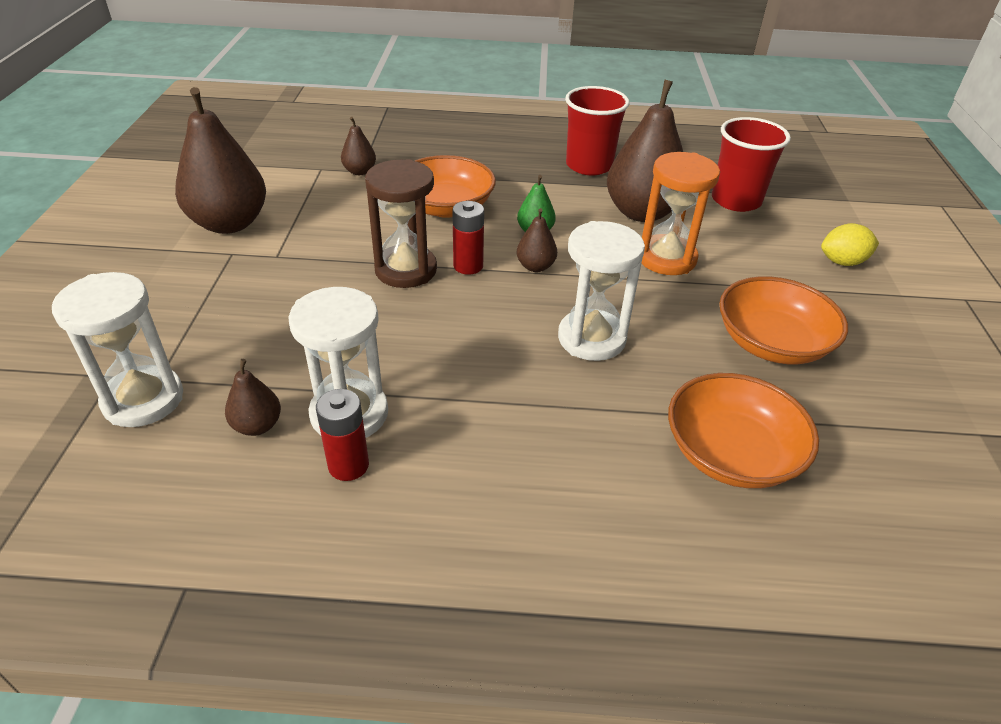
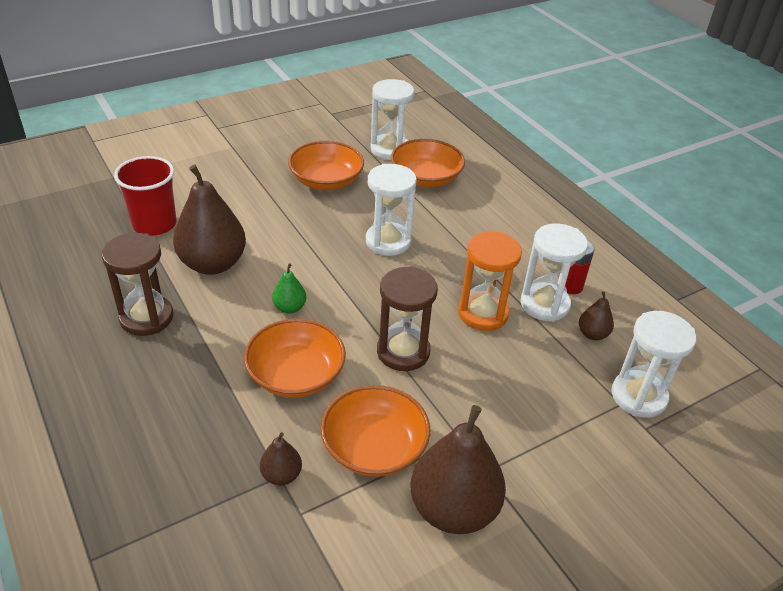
camera: 125 degrees left, 0 degrees up
red battery [452,201,484,275] -> none
brown pear [517,208,557,272] -> none
red cup [565,86,629,175] -> brown hourglass [102,233,173,336]
orange hourglass [641,152,720,275] -> orange hourglass moved to [458,232,522,331]
yellow lemon [821,223,879,266] -> none
none -> orange bowl [321,385,430,477]
none -> white hourglass [370,79,414,160]

